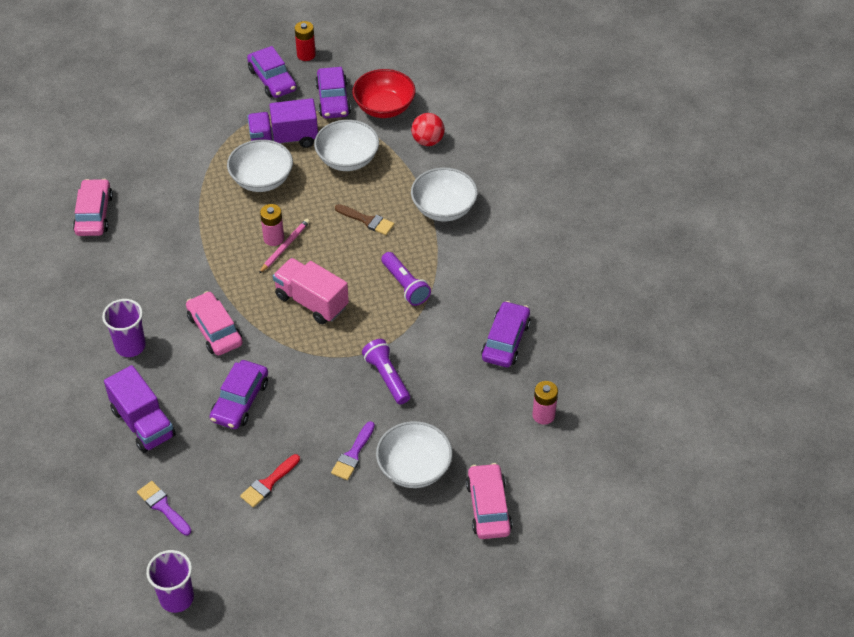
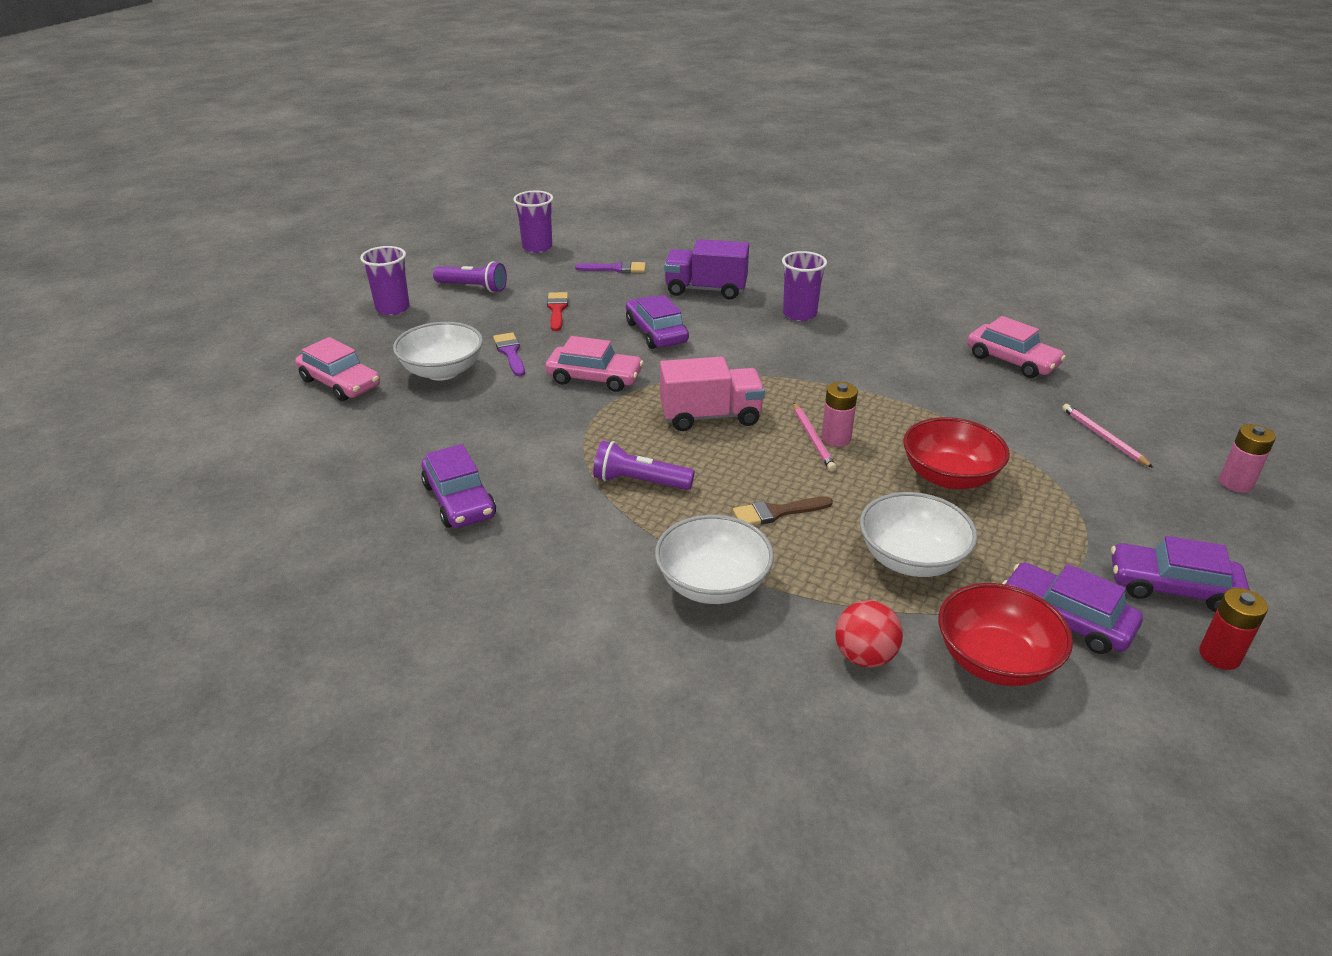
camera: 135 degrees right, 15 degrees down
pink car [186,291,243,356] -> pink car moved to [545,336,644,392]
white bowl [227,139,293,192] -> red bowl [903,417,1010,489]
purple truck [247,98,318,148] -> none
purple flashlight [362,339,410,404] -> purple flashlight moved to [433,261,507,293]
pink battery [532,381,558,425] -> pink battery moved to [1219,424,1276,492]
none -> purple cup [360,246,410,315]
none -> pink pencil [1062,404,1154,468]

